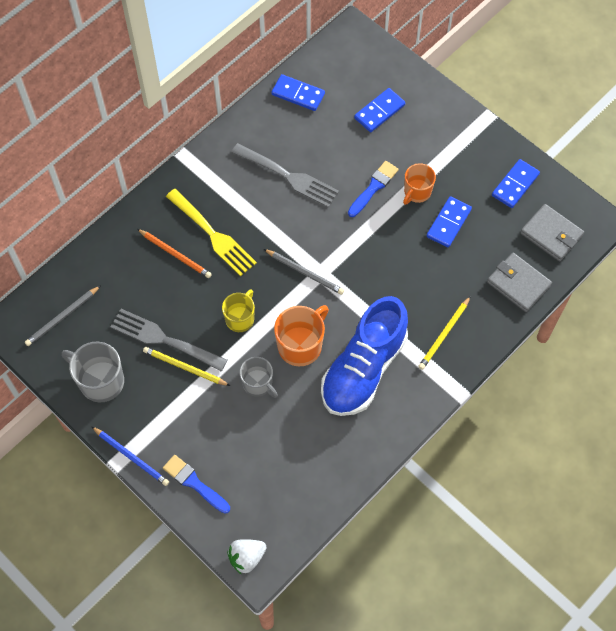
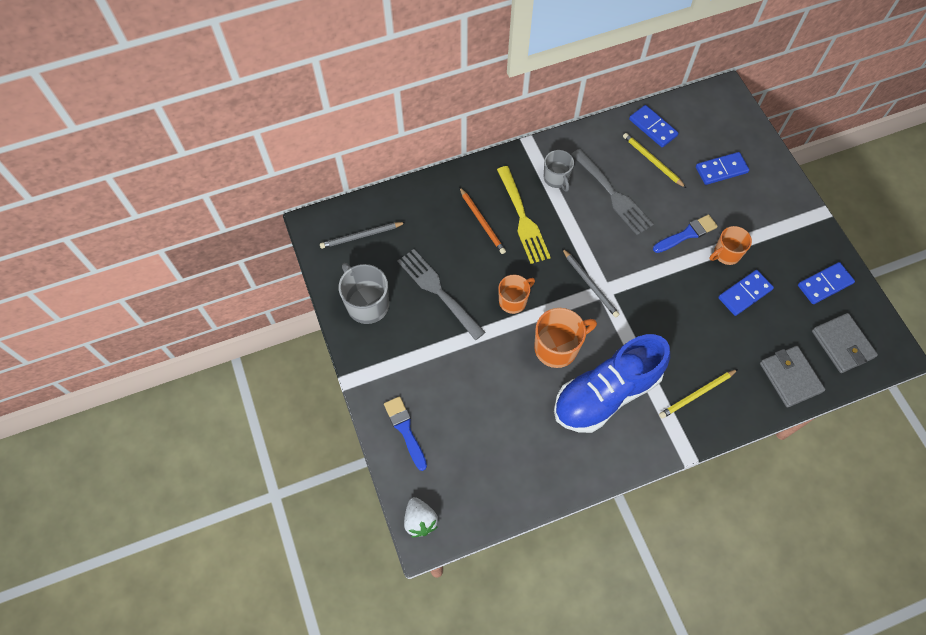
camera: 25 degrees right, 0 degrees up
blue pencil [91,426,169,486] -> none
yellow pencil [143,347,230,386] -> yellow pencil moved to [623,133,686,188]
yellow mug [222,289,255,332] -> orange mug [498,275,535,314]
white strawberry [227,539,266,575] -> white strawberry turned 105 degrees counterclockwise [404,497,438,537]
grey mug [240,357,278,398] -> grey mug moved to [544,150,574,192]

